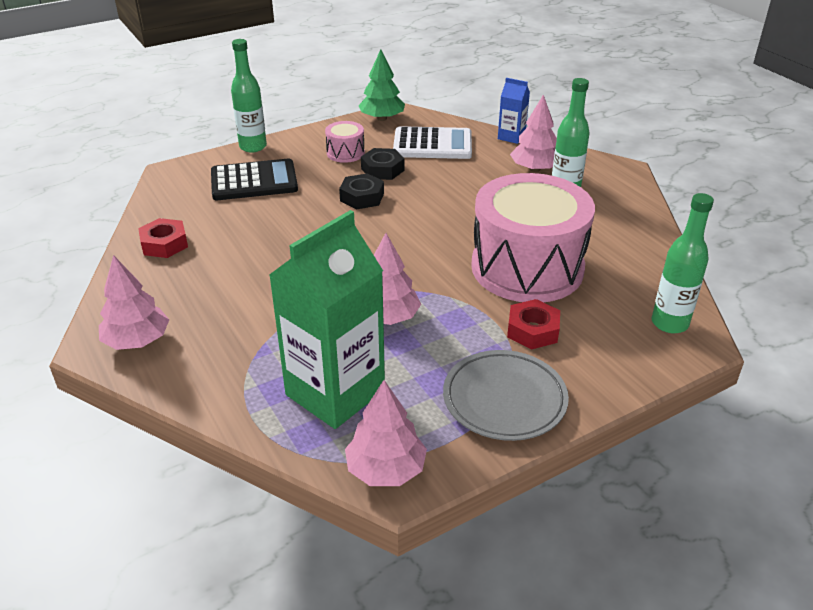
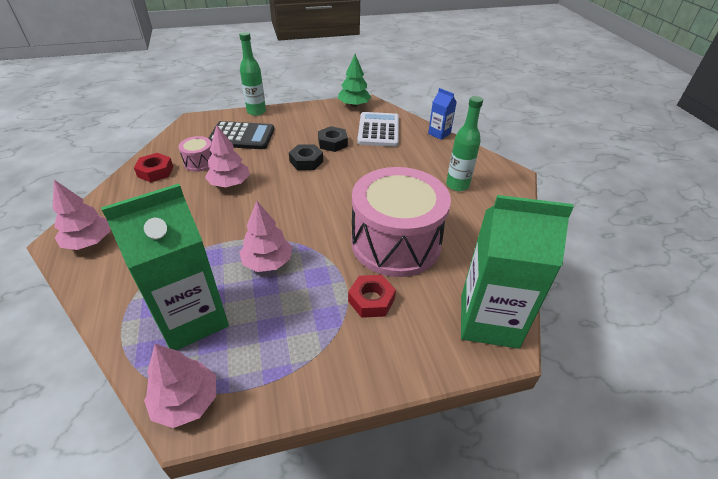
camera: 15 degrees right, 5 degrees up
pink drum [325,121,365,163] -> pink drum moved to [178,136,212,172]
white calculator [393,126,472,159] -> white calculator turned 105 degrees counterclockwise [357,112,399,147]
grey plate [443,350,569,441] -> none
pink tree [510,95,557,172] -> pink tree moved to [205,125,250,187]
green bottle [652,193,714,334] -> green carton [461,195,574,349]

